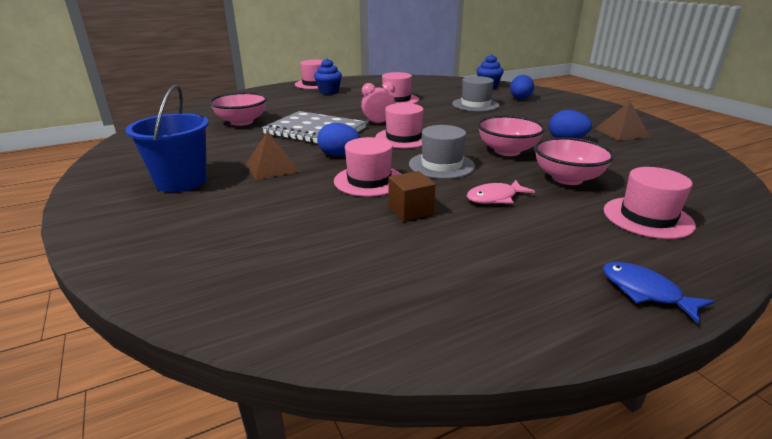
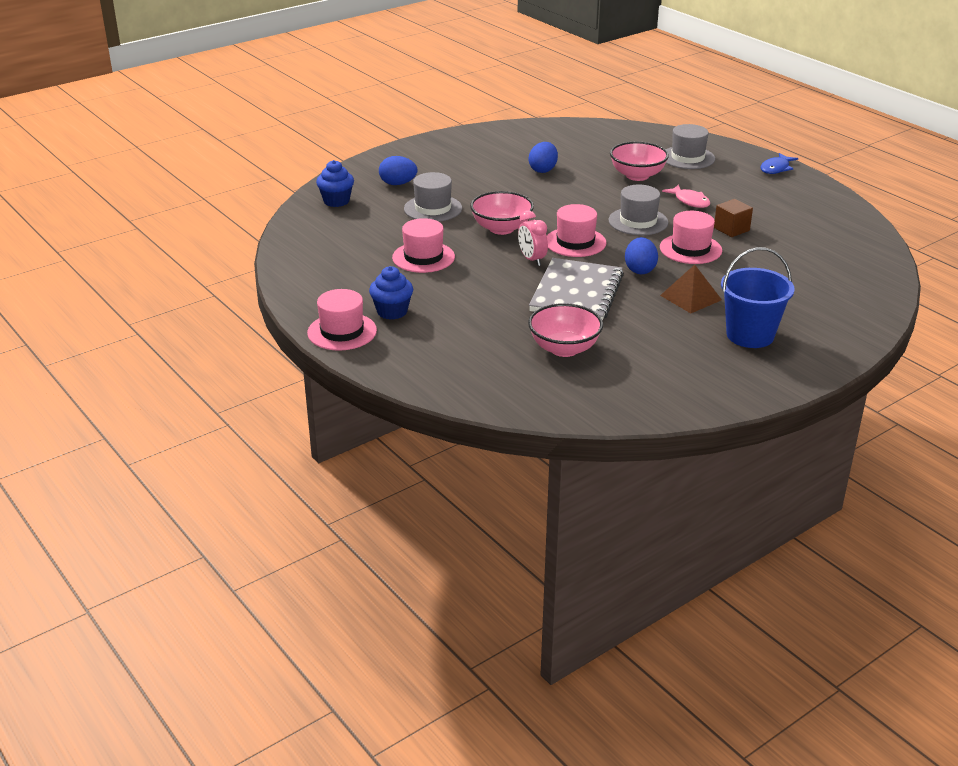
camera: 100 degrees left, 5 degrees up
pink bowl [477,115,545,156] -> pink bowl moved to [470,191,534,235]
brown pyramid [595,102,650,141] -> none
pink hat [604,167,696,239] -> grey hat [666,124,715,169]

